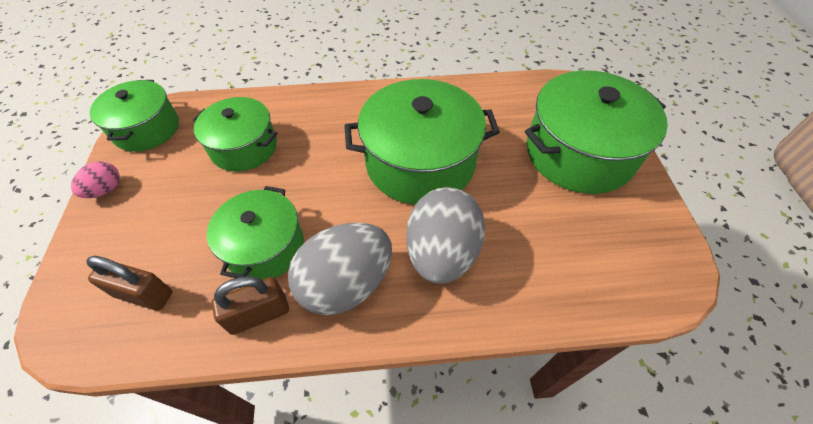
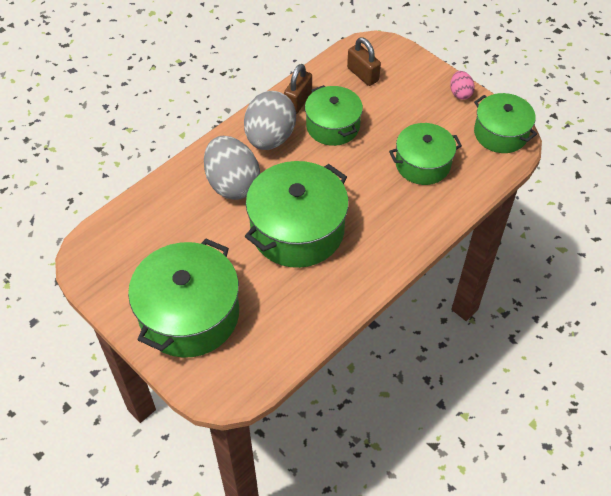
camera: 140 degrees right, 0 degrees up
brown padlock [87,256,172,311] -> brown padlock turned 75 degrees clockwise [347,37,381,86]

